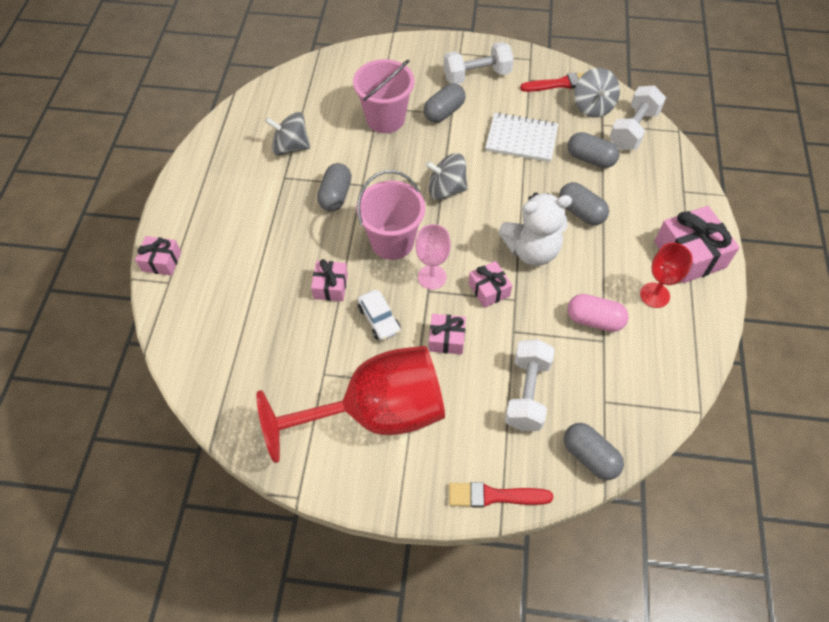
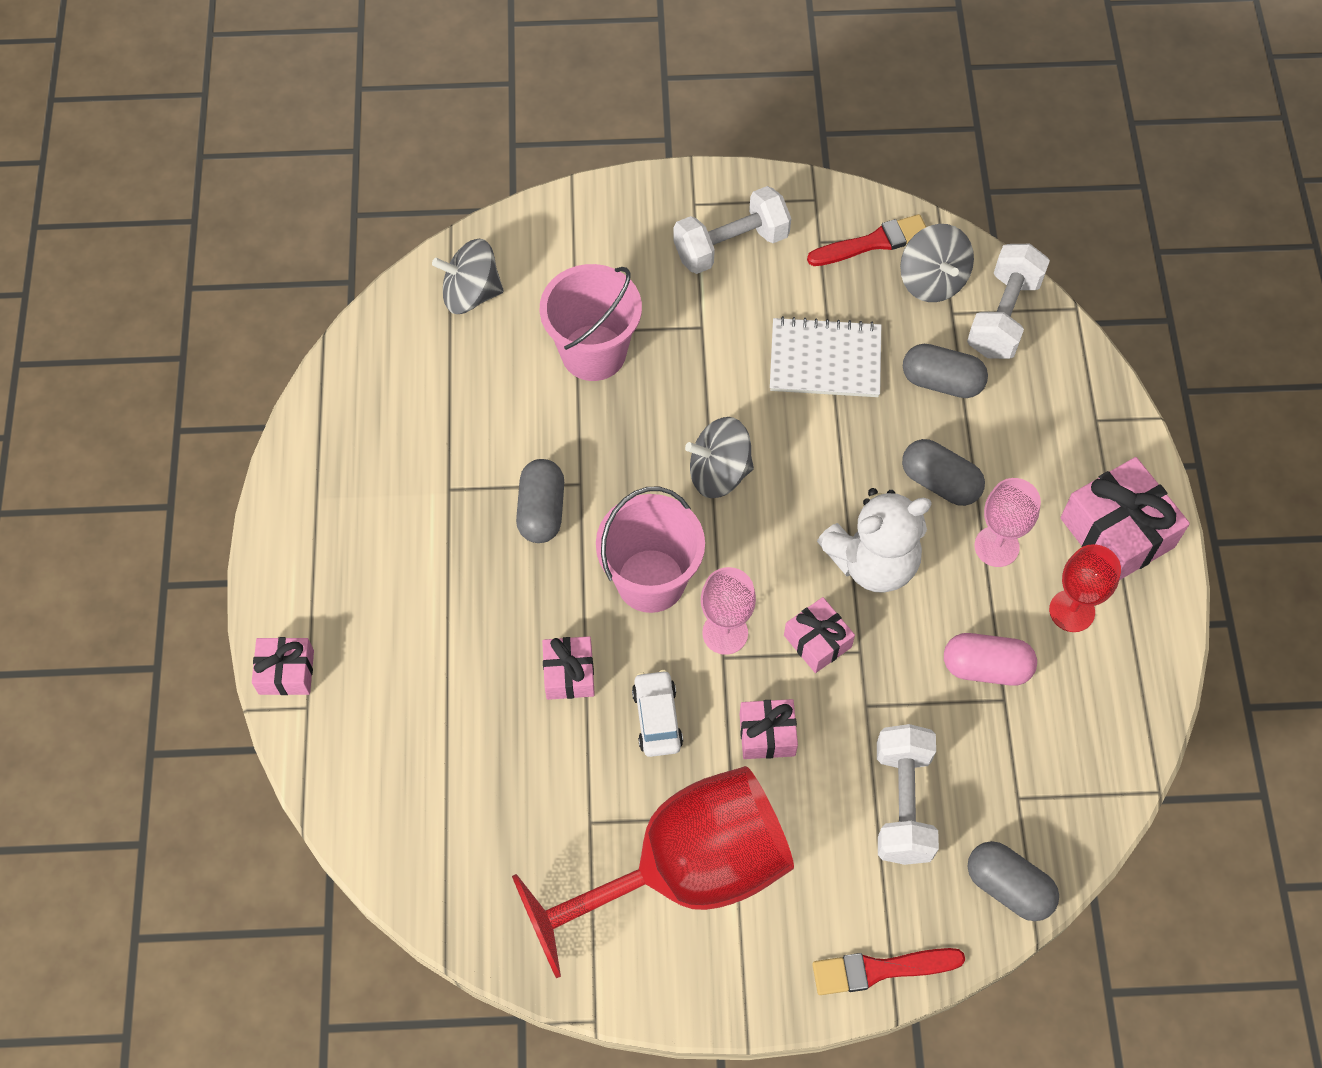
camera: 10 degrees left, 5 degrees up
grey spinning top [265,112,310,156] -> grey spinning top moved to [432,239,504,314]
white car [358,290,401,341] -> white car turned 150 degrees counterclockwise [632,670,683,757]
grey capsule [424,83,466,123] -> none
none -> pink goblet [975,478,1041,567]

